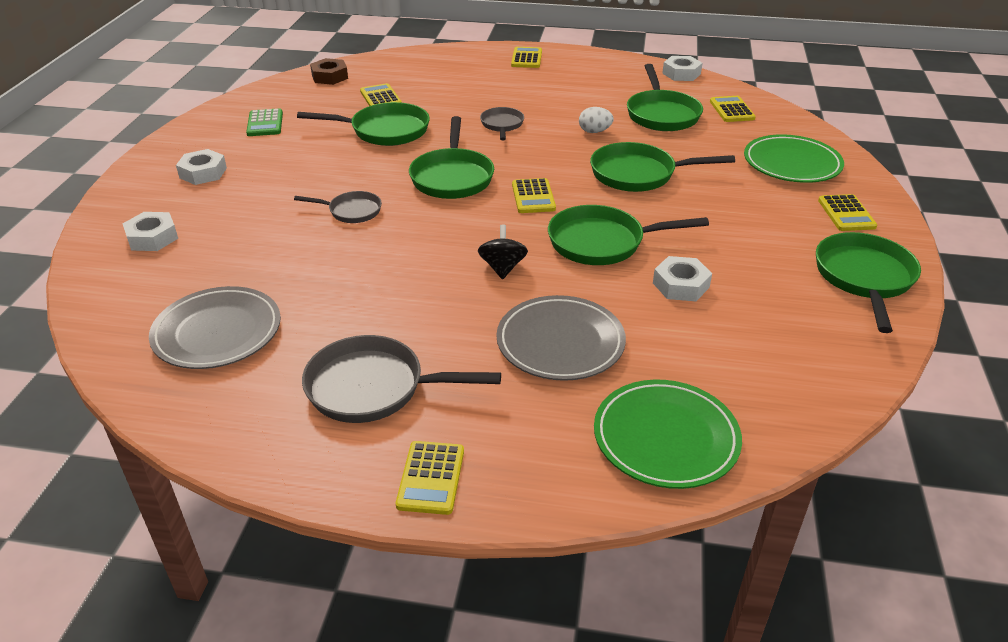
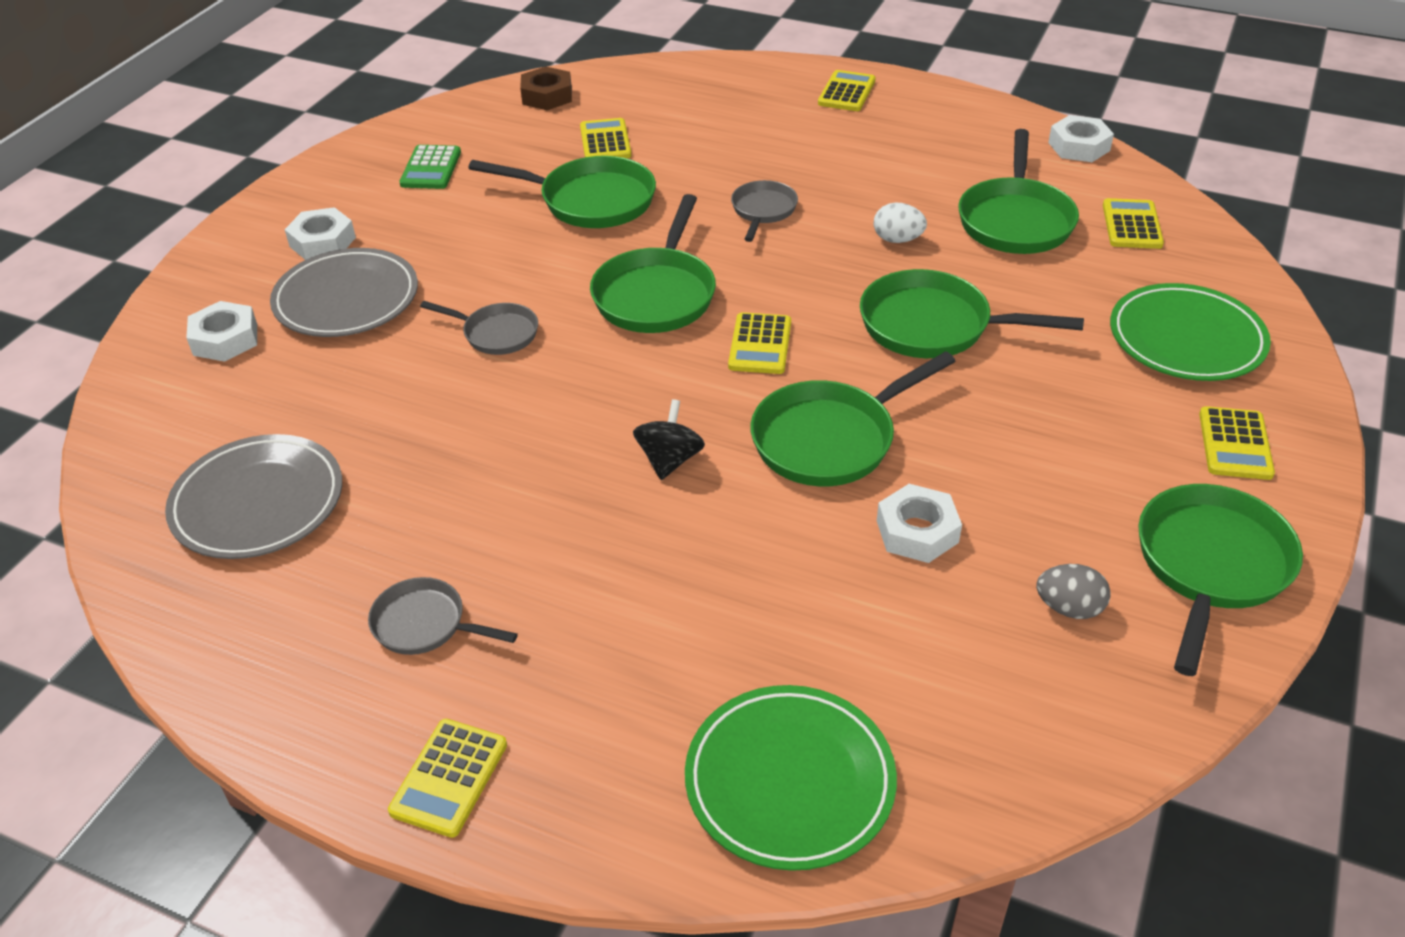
camera: 15 degrees right, 5 degrees up
grey pan [302,335,501,423] -> grey pan [368,577,518,655], size x0.58
grey plate [496,295,626,381] -> grey plate moved to [270,248,418,337]
green pan [548,205,709,265] -> green pan turned 45 degrees counterclockwise [750,351,956,486]
none -> grey egg [1036,564,1111,619]

